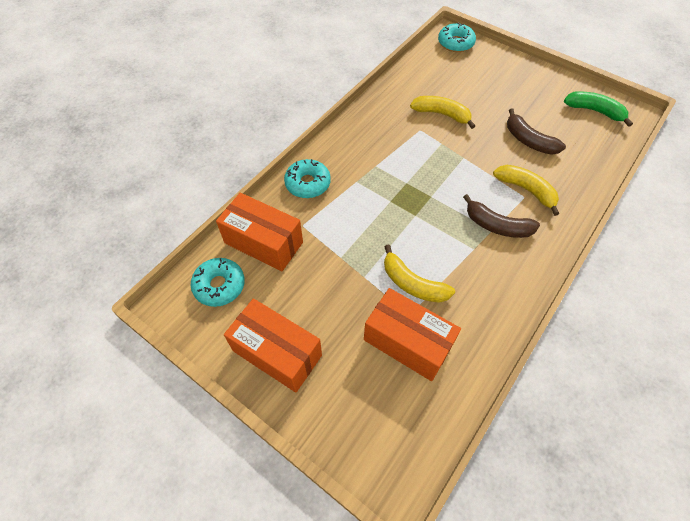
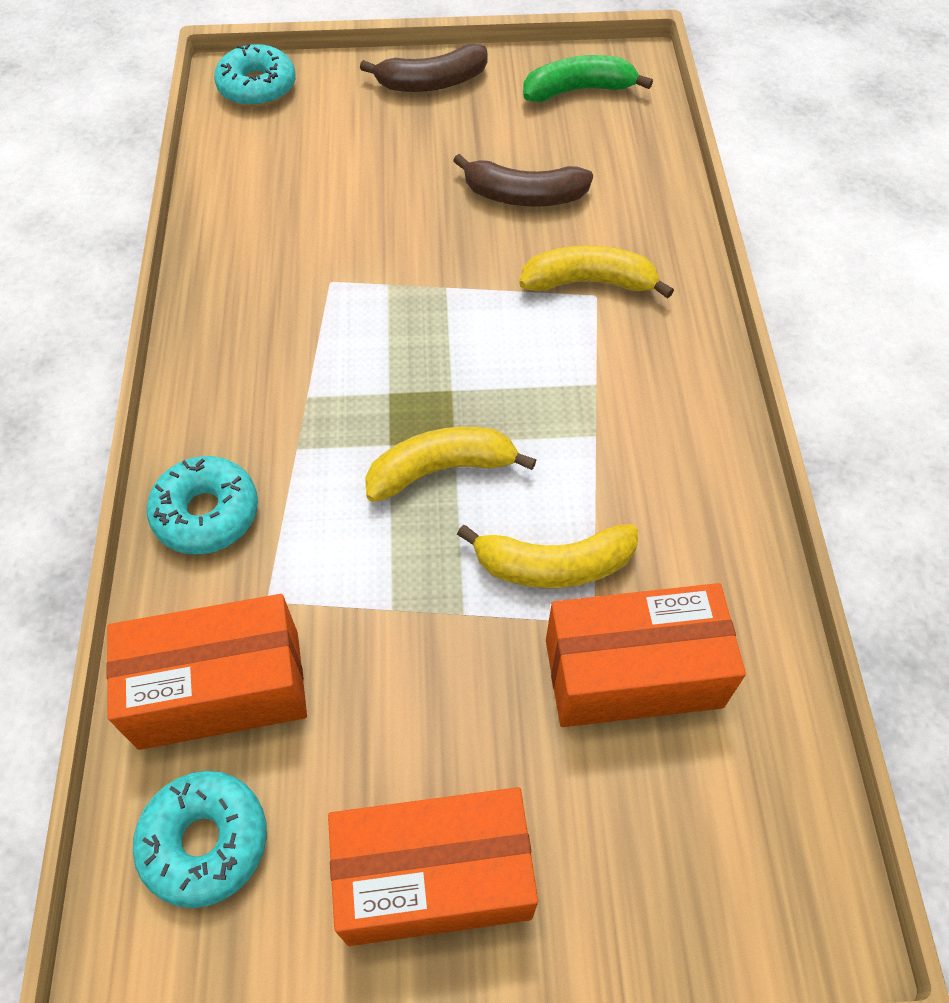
camera: 40 degrees left, 0 degrees up
yellow banana [410,96,475,129] -> yellow banana moved to [365,426,536,502]
brown banana [463,194,540,238] -> brown banana moved to [360,44,487,92]

